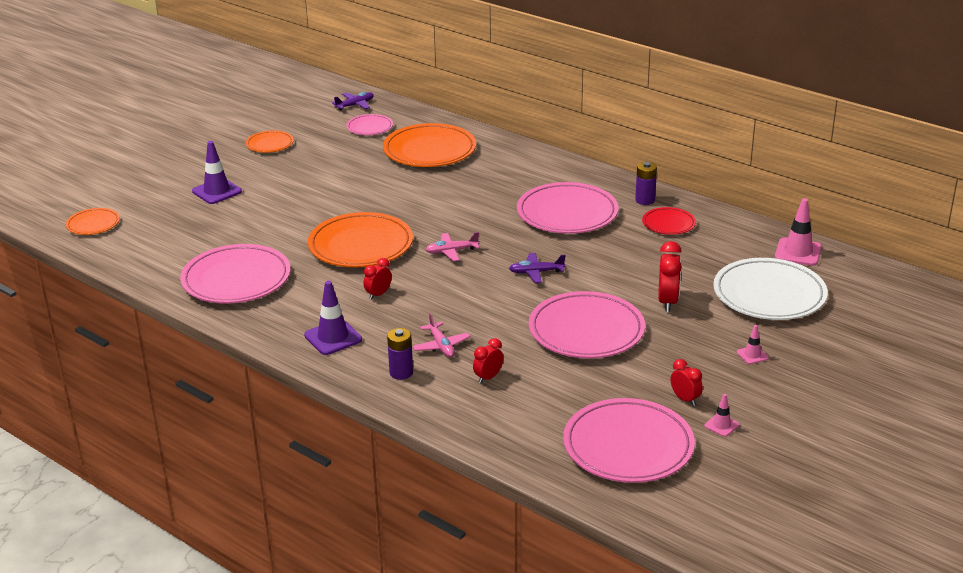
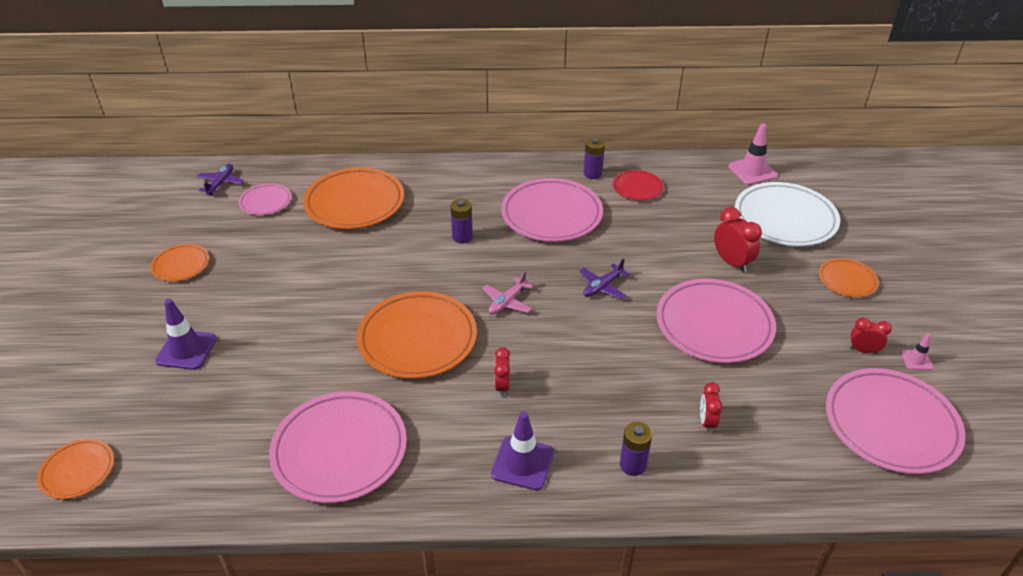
camera: 40 degrees left, 10 degrees up
pink plane [412,313,471,357] -> none
pink traffic cone [737,325,769,364] -> orange plate [819,258,879,297]
none -> purple battery [450,199,473,244]

